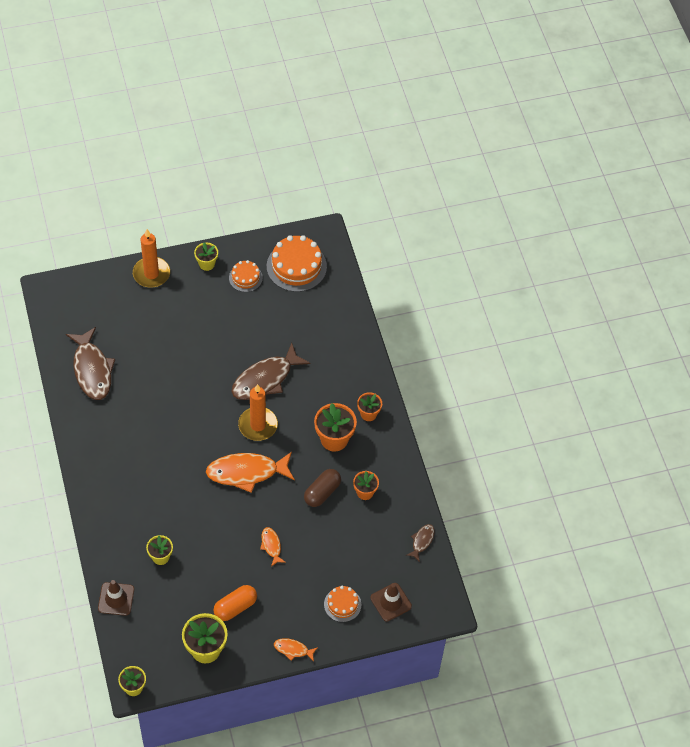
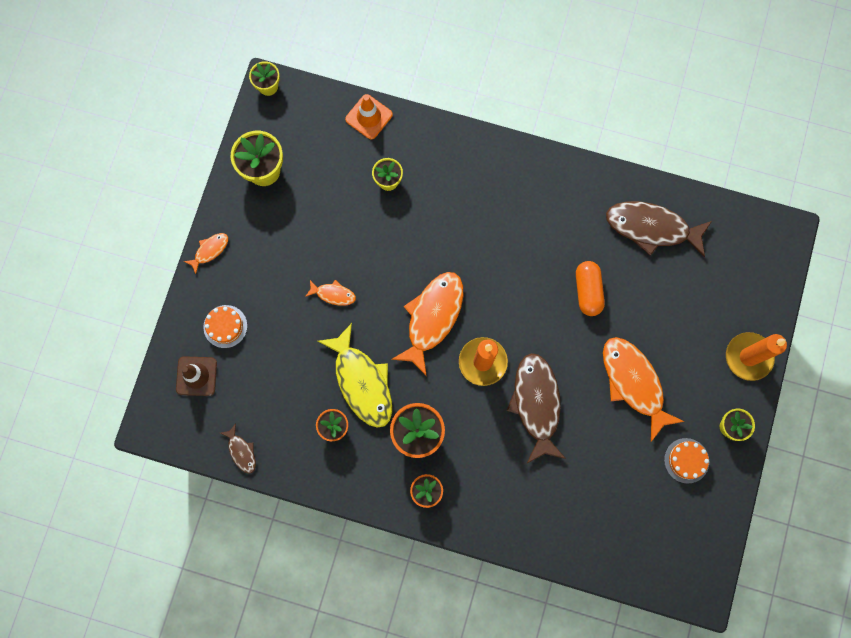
camera: 125 degrees right, 20 degrees up
brown traffic cone [98,580,134,616] -> orange traffic cone [345,94,393,139]
orange capsule [214,585,257,621] -> orange capsule moved to [576,261,605,316]
orange cake [267,235,327,292] -> none
brown capsule [304,469,341,507] -> yellow fish [318,323,392,428]
none -> orange fish [603,337,685,442]

